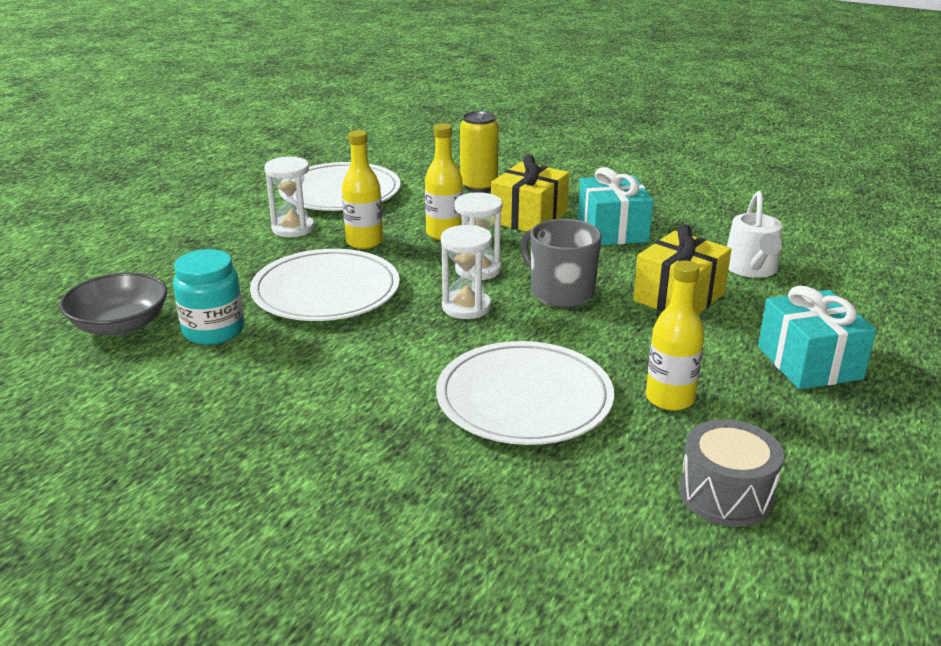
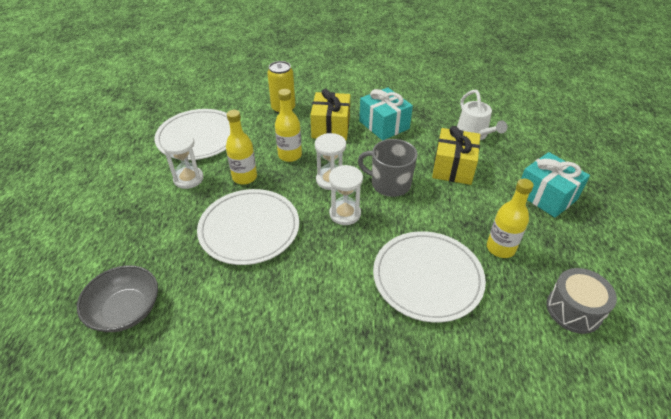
camera: 25 degrees left, 15 degrees up
turquoise jar [173,249,244,345] -> none

